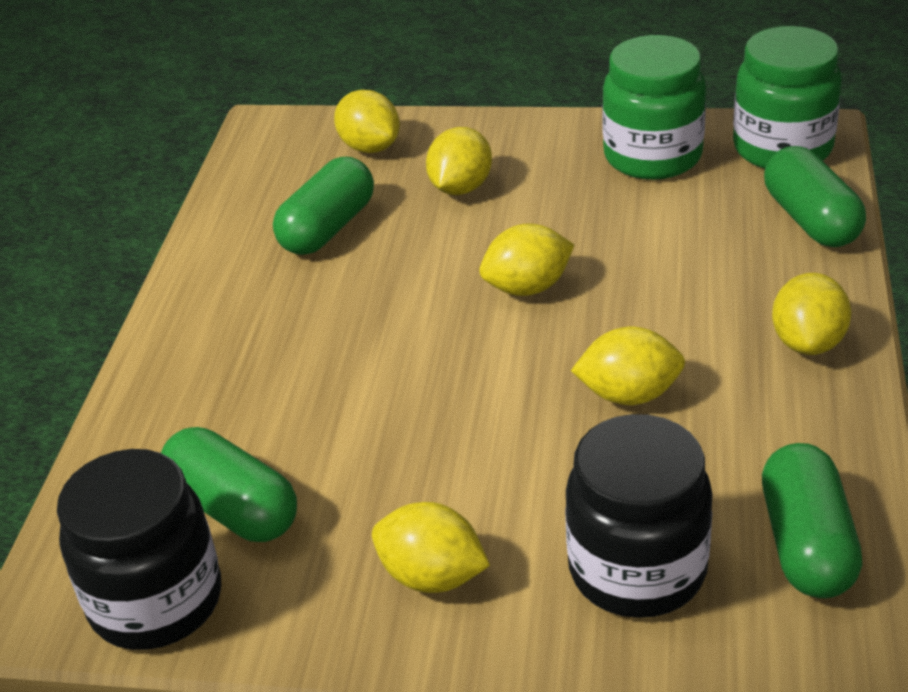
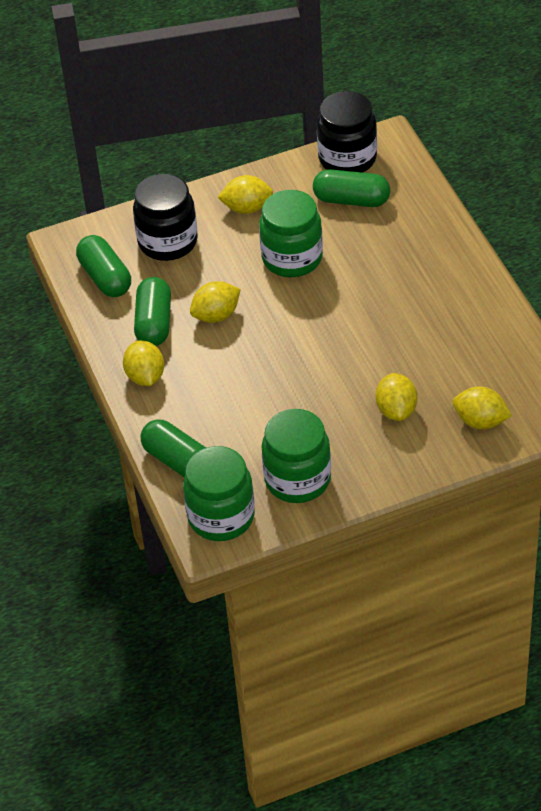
camera: 150 degrees right, 10 degrees up
green capsule [273,157,374,255] -> green capsule moved to [134,277,171,346]
yellow lemon [479,224,574,296] -> none
none -> green jar [259,190,323,277]

